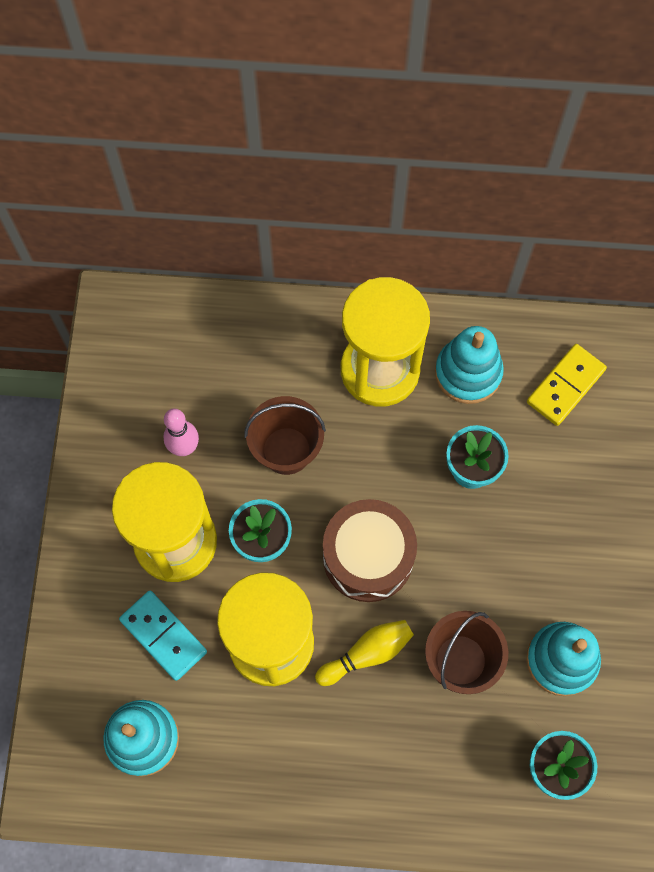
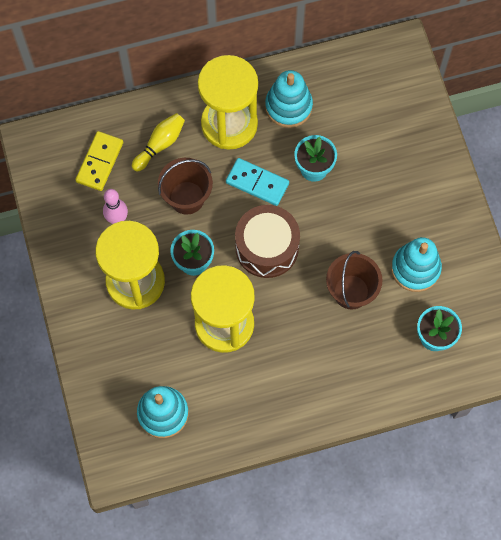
camera: 20 degrees left, 0 degrees up
turquoise domino [119,591,207,681] -> turquoise domino moved to [226,158,289,206]
yellow bowling pin [315,620,414,686] -> yellow bowling pin moved to [132,113,185,171]
yellow domino [527,344,607,426] -> yellow domino moved to [75,131,123,191]

